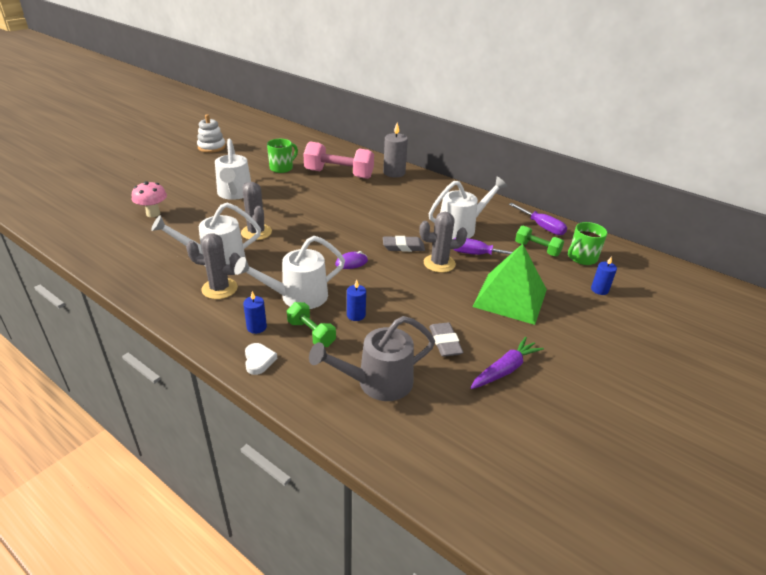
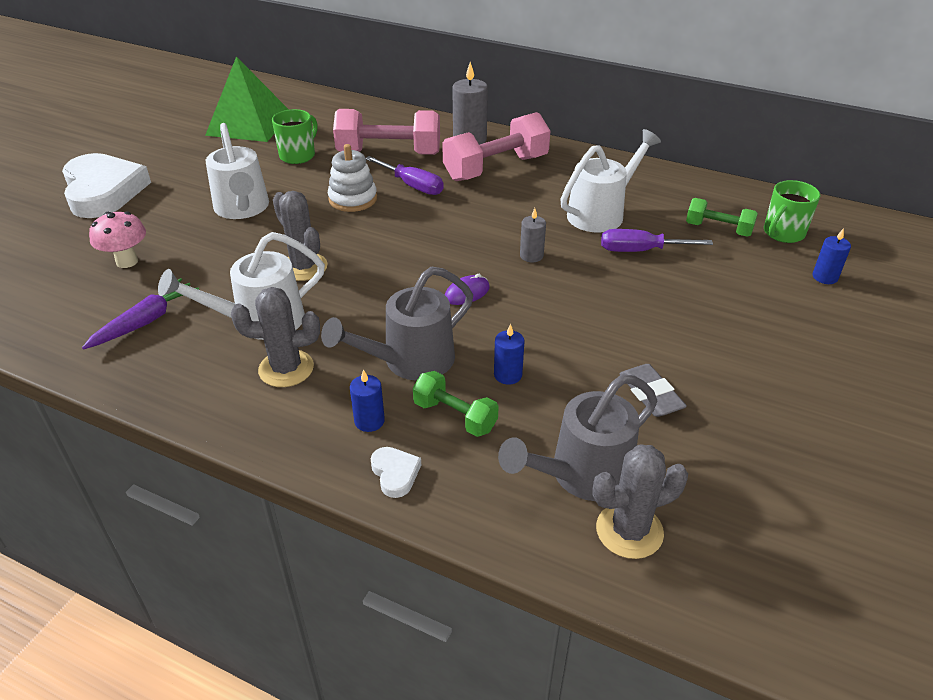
camera: 10 degrees left, 5 degrees up
white stacking toy [197,114,226,153] -> white stacking toy moved to [328,144,377,212]
white watering can [234,236,345,309] -> grey watering can [321,267,473,381]
grey eraser [383,236,425,252] -> grey candle [520,208,546,262]
grey cactus [419,212,467,273] -> grey cactus moved to [592,444,688,559]
purple carrot [471,337,544,389] -> purple carrot moved to [82,278,199,349]
green pyramid [472,244,547,325] -> green pyramid moved to [205,56,289,142]
purple screwdriver [509,203,567,235] -> purple screwdriver moved to [366,156,444,195]
none -> white heart [62,153,151,218]
none -> pink dumbbell [442,112,550,181]

